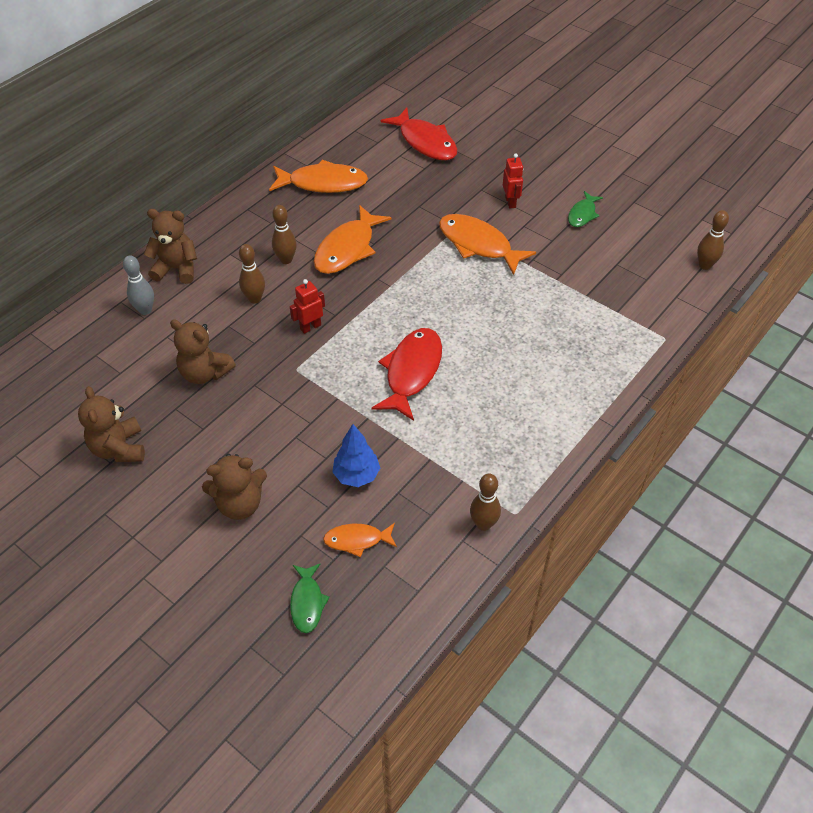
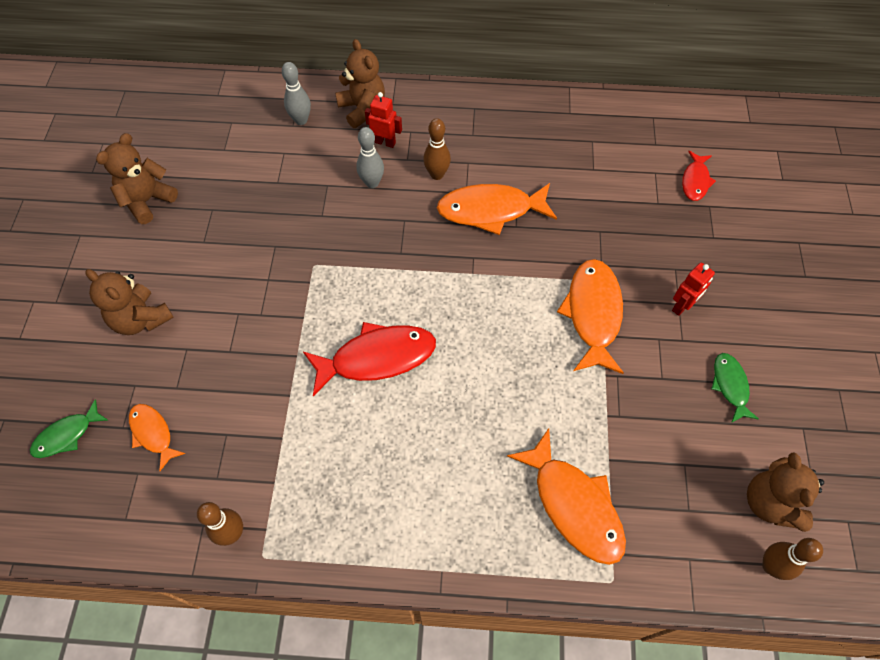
camera: 55 degrees right, 10 degrees up
brown teddy bear [170,319,236,384] -> brown teddy bear moved to [747,452,824,532]
brown bowling pin [239,244,265,304] -> grey bowling pin [356,127,384,188]
orange fish [269,160,368,193] -> orange fish moved to [507,428,626,565]
red robot [290,279,325,334] -> red robot moved to [365,92,402,148]
blue tree [332,424,380,487] -> none
red fish [381,108,458,160] -> red fish [682,151,716,201], size x0.55
green fish [568,191,603,227] -> green fish turned 90 degrees clockwise [711,353,759,423]

